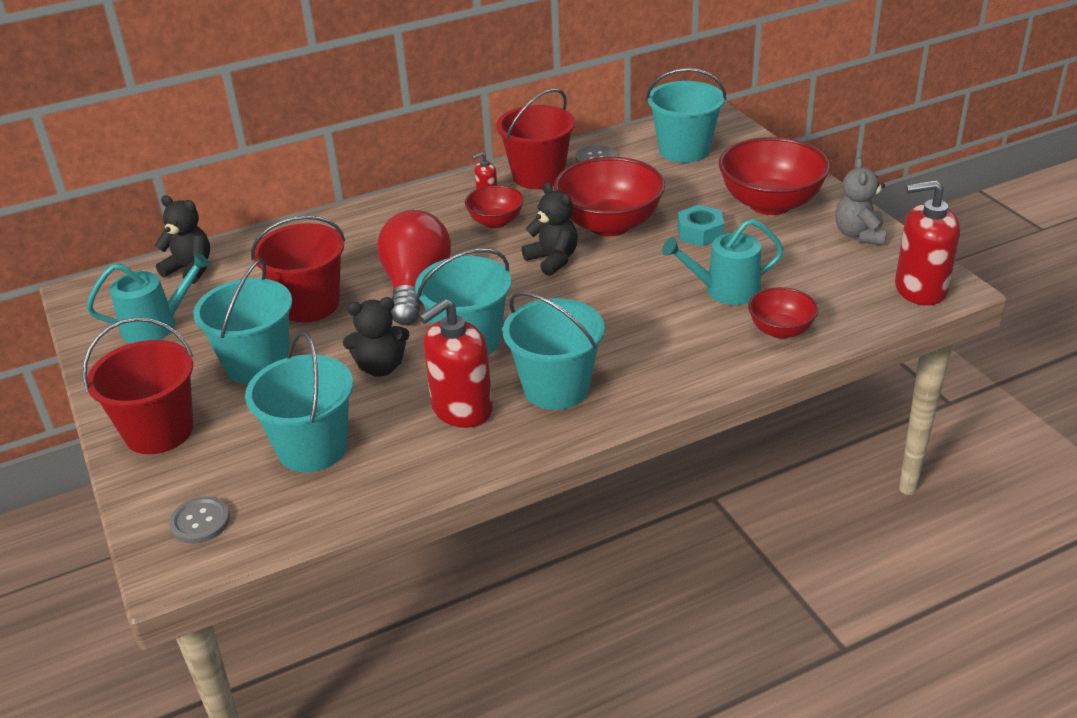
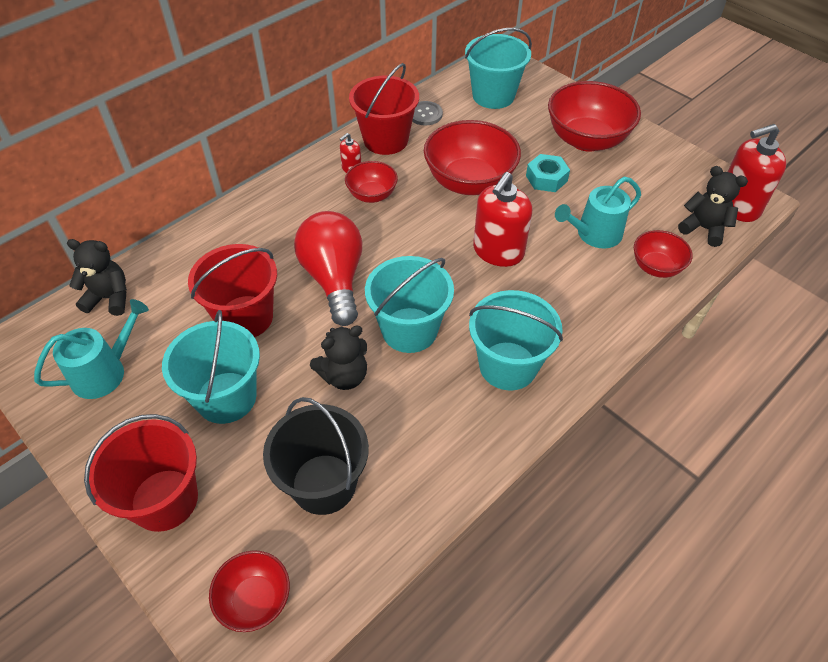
camera: 20 degrees left, 15 degrees up
grey button [169,496,230,544] -> red bowl [209,550,290,632]
turquoise bucket [245,332,353,472] -> black bucket [263,397,369,515]
red soap dispenser [419,299,493,428] -> red soap dispenser moved to [473,172,532,267]
black teddy bear [522,182,578,276] -> black teddy bear moved to [678,166,748,247]
grey teddy bear [836,158,887,245] -> none

